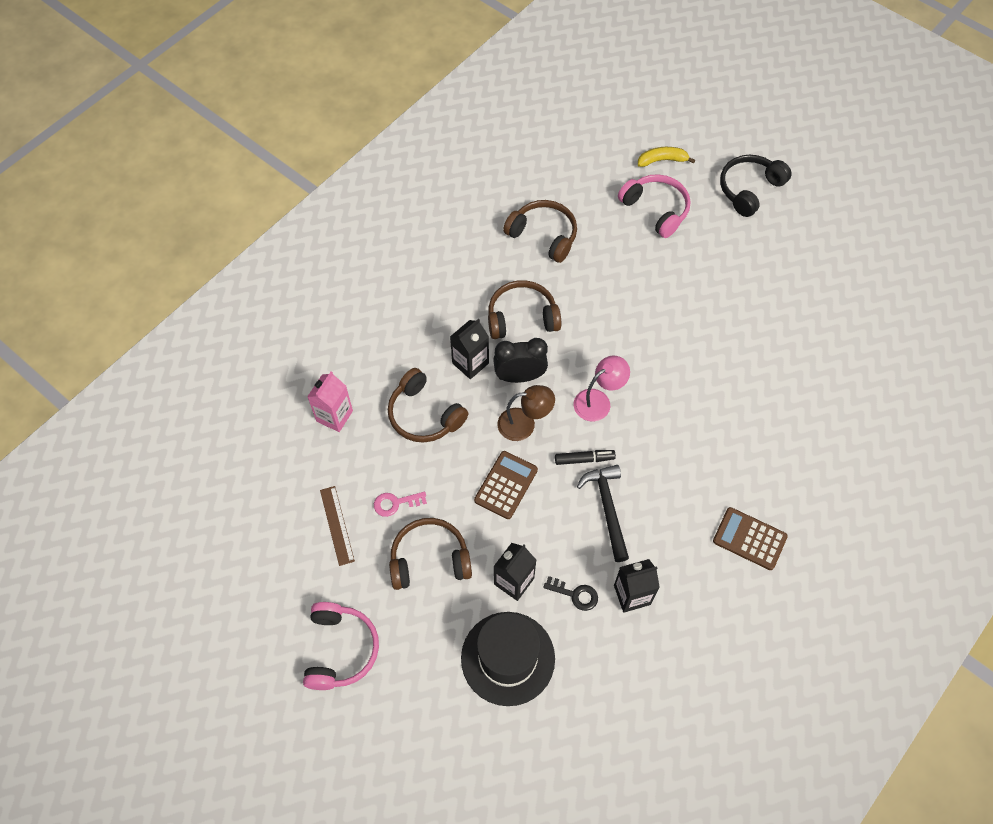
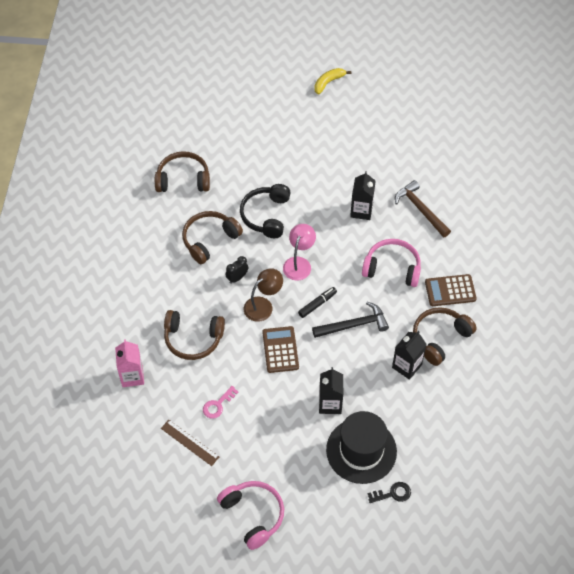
camera: 35 degrees left, 5 degrees down
brown headphones [389,518,472,590] -> brown headphones moved to [413,307,477,366]
black carton [450,319,489,379] -> black carton moved to [350,171,376,220]
black clock [493,338,548,383] -> black clock [225,256,248,284], size x0.59
black key [543,576,598,611] -> black key moved to [368,482,411,503]
black hammer [577,465,629,562] -> black hammer turned 120 degrees clockwise [312,302,389,338]
pink headphones [618,174,691,238] -> pink headphones moved to [362,239,421,287]
yellow banana [638,147,695,167] -> yellow banana moved to [314,68,351,94]
black headphones [720,155,792,217] -> black headphones moved to [240,184,291,238]
none -> brown hammer [395,180,451,237]

